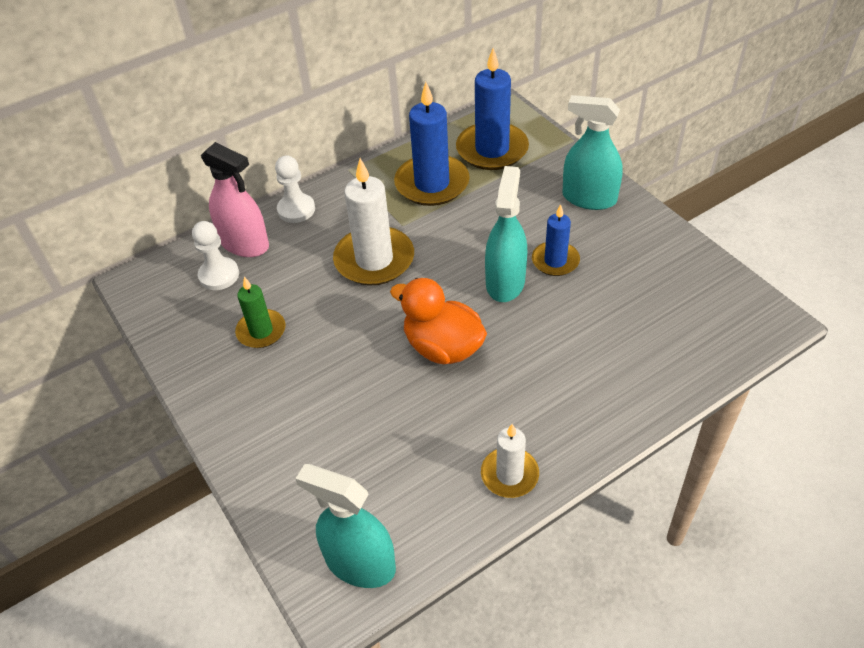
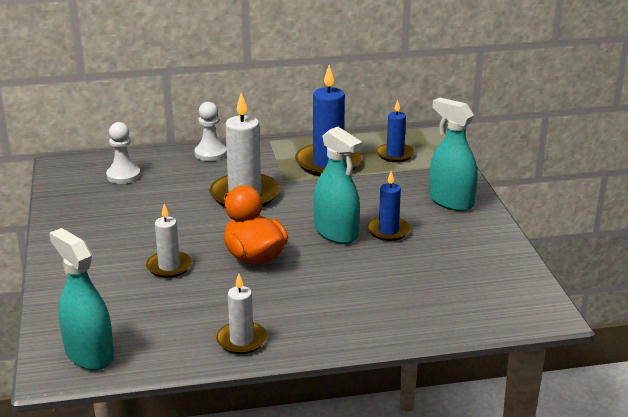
camera: 20 degrees right, 20 degrees down
pink spray bottle [201,142,269,257] -> none
green candle [235,277,286,348] -> none
blue candle [456,48,529,170] -> blue candle [377,100,414,162], size x0.58
turquoise spray bottle [485,166,527,302] -> turquoise spray bottle turned 105 degrees clockwise [314,127,362,244]
none -> white candle [146,204,192,278]

